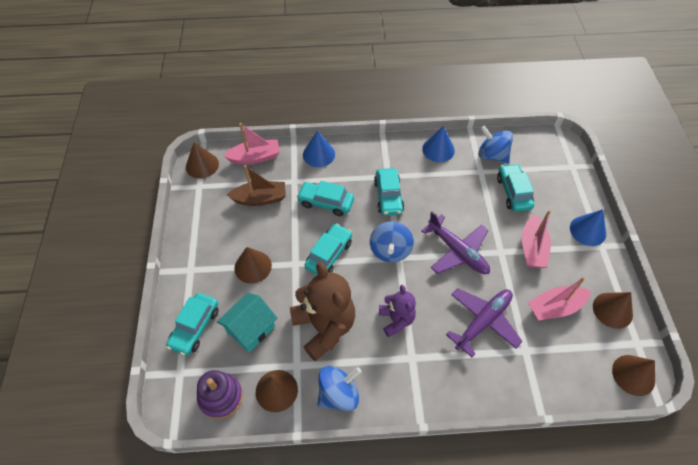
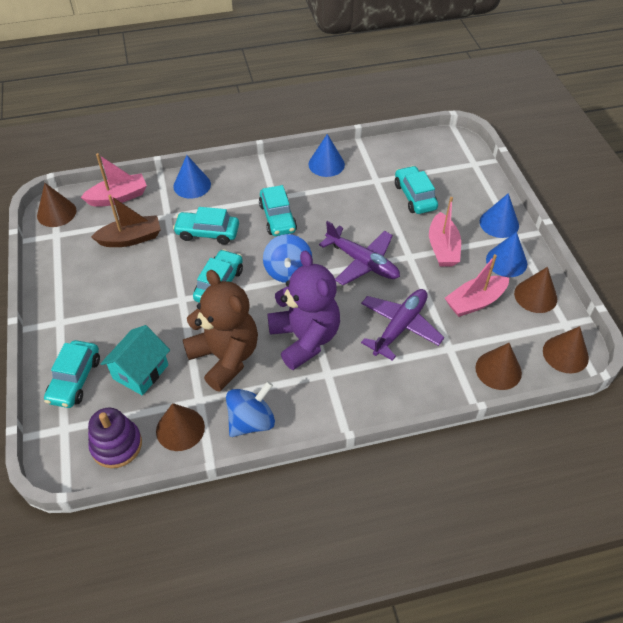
camera: 10 degrees left, 5 degrees down
brown cone [234,247,272,283] -> brown cone moved to [475,343,522,390]
purple teddy bear [379,285,416,337] -> purple teddy bear [268,250,340,370], size x1.75
blue spinning top [478,126,513,164] -> none
none -> blue cone [486,232,527,277]

